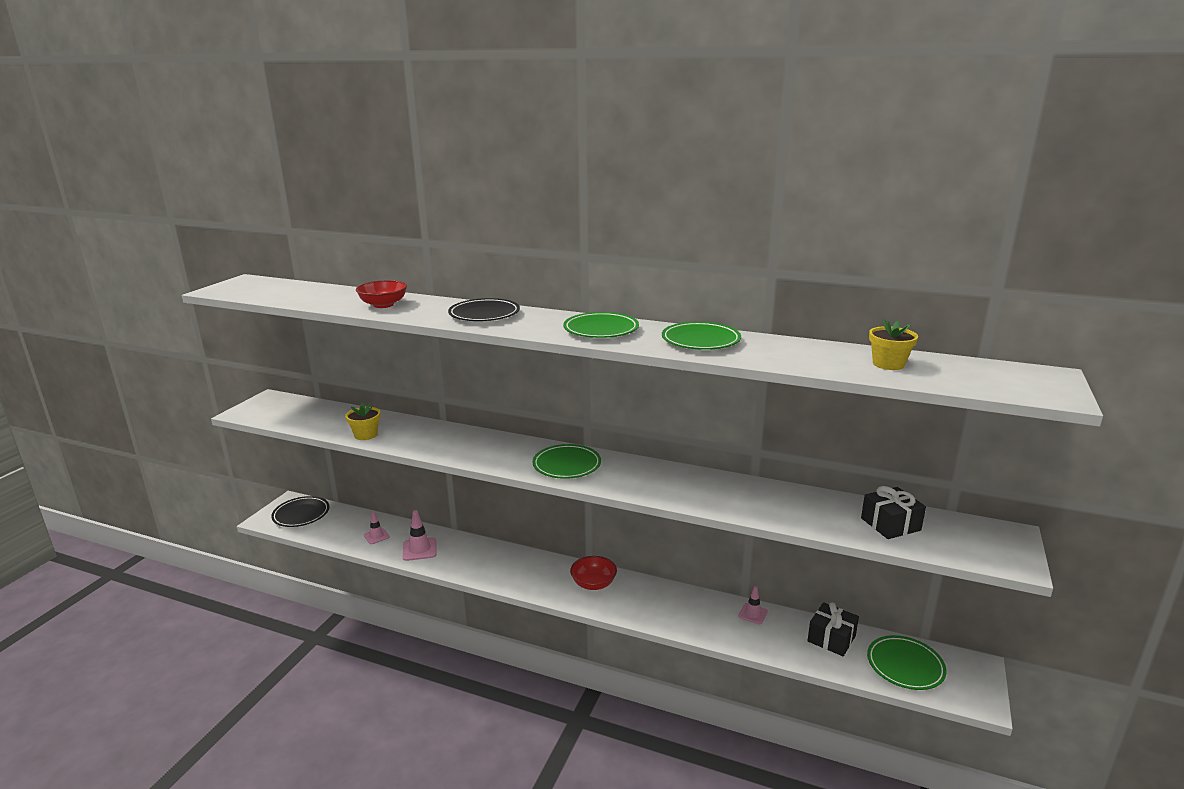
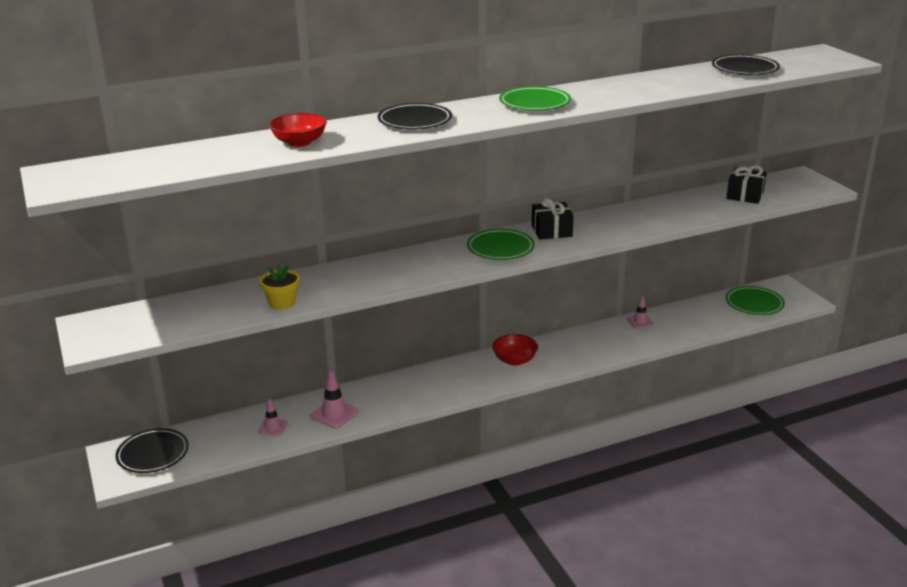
camera: 45 degrees left, 5 degrees up
green plate [662,322,741,350] -> none
black gift [807,602,859,656] -> black gift moved to [532,198,574,240]
yellow flower pot [869,319,918,370] -> black plate [712,54,780,75]

